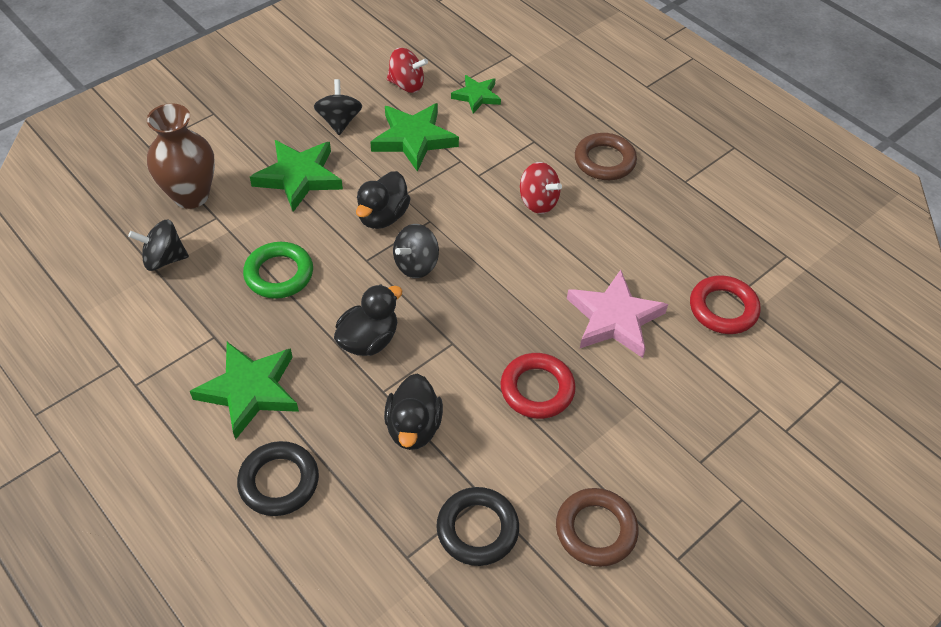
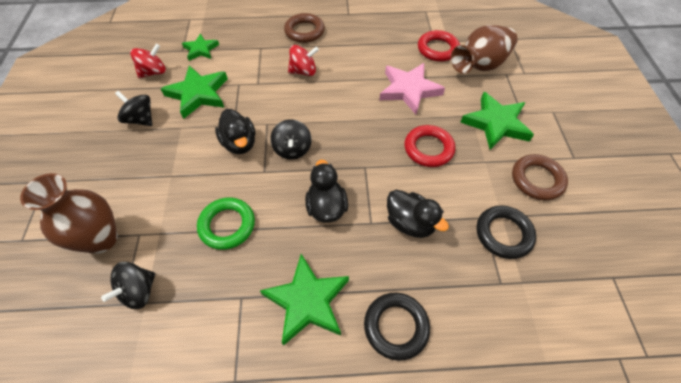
camera: 50 degrees left, 5 degrees up
green star [250,140,343,212] -> green star moved to [460,92,534,150]
none -> brown vase [451,25,518,74]

